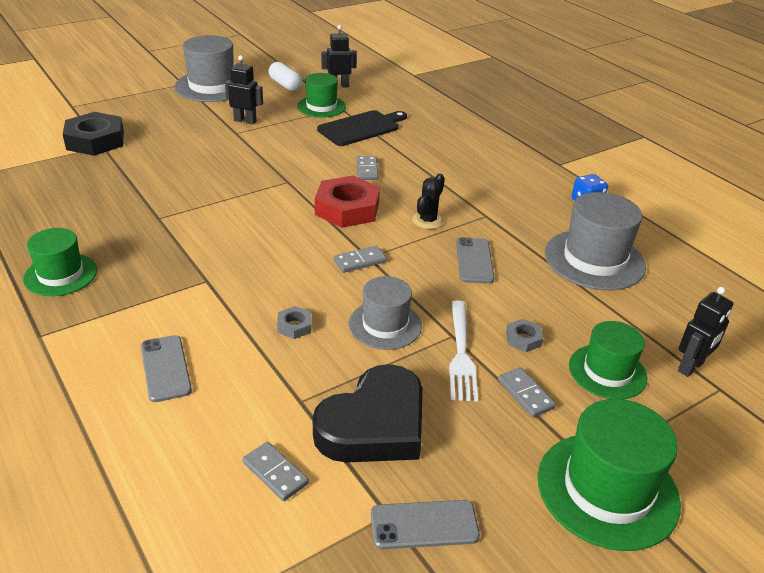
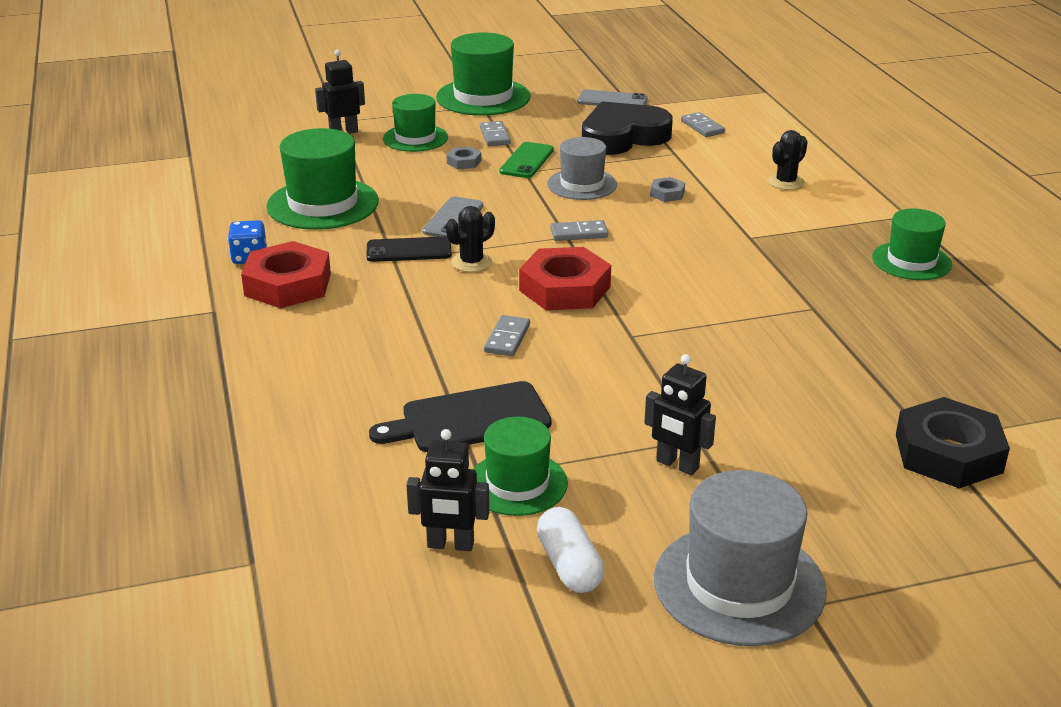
camera: 160 degrees left, 5 degrees down
grey phone [141,335,192,402] -> black cactus [768,130,808,190]
white fork [449,301,478,402] -> green phone [500,142,554,178]
grey hat [545,192,646,290] -> green hat [266,128,379,230]
none -> red nut [241,241,331,308]
none -> black phone [366,237,452,262]

